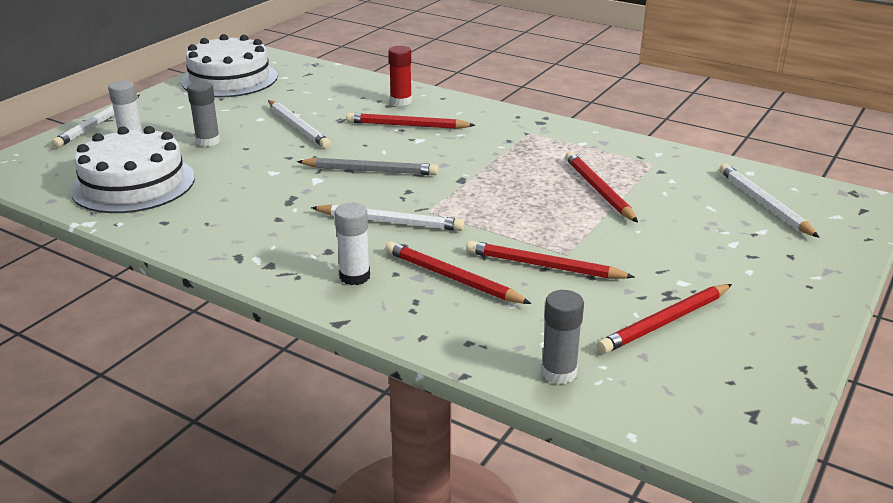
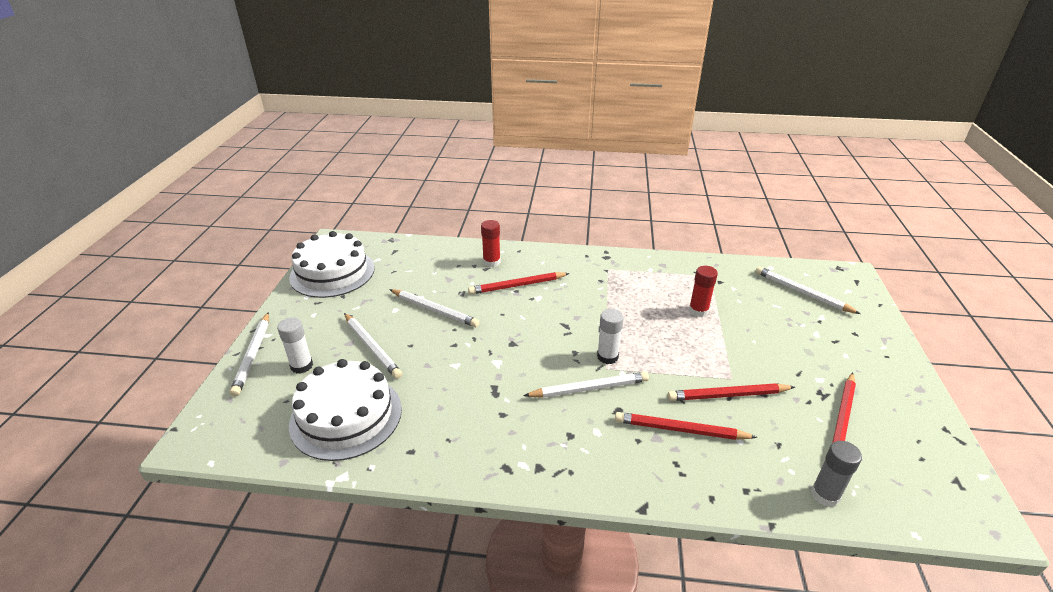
camera: 25 degrees left, 5 degrees up
grey glue stick [187,81,220,147] -> white pencil [344,313,402,379]
grey pencil [297,157,438,175] -> none
white glue stick [334,203,370,285] -> white glue stick moved to [597,309,624,364]
red pencil [565,152,638,222] -> red glue stick [689,266,718,317]

